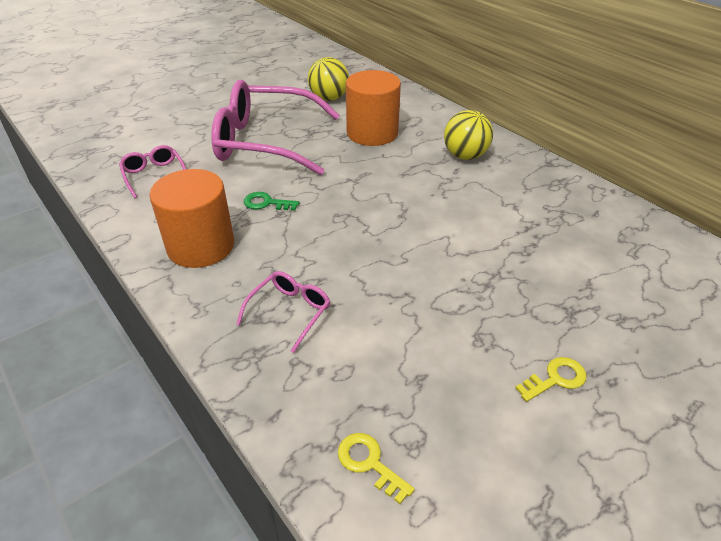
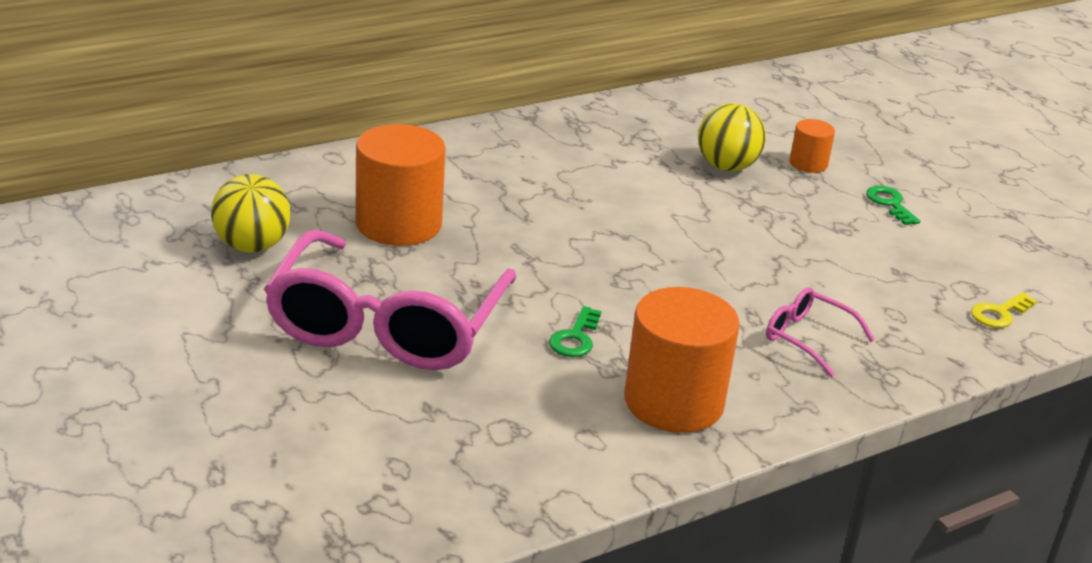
camera: 85 degrees left, 10 degrees down
pink glasses [119,145,186,198] -> none
yellow ball [444,110,493,160] -> yellow ball moved to [698,103,766,171]
yellow key [515,357,586,402] -> green key [866,186,920,225]
none -> orange cylinder [789,119,835,173]

